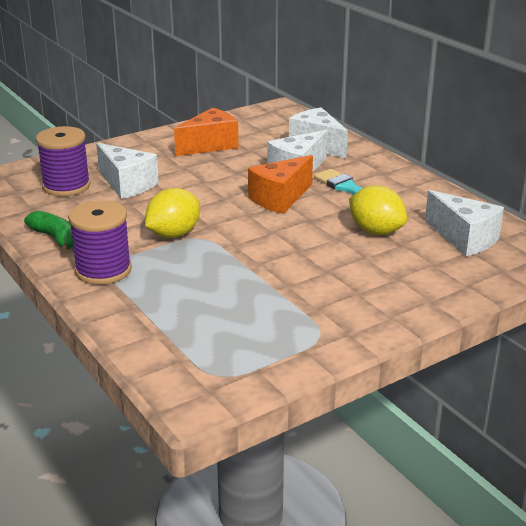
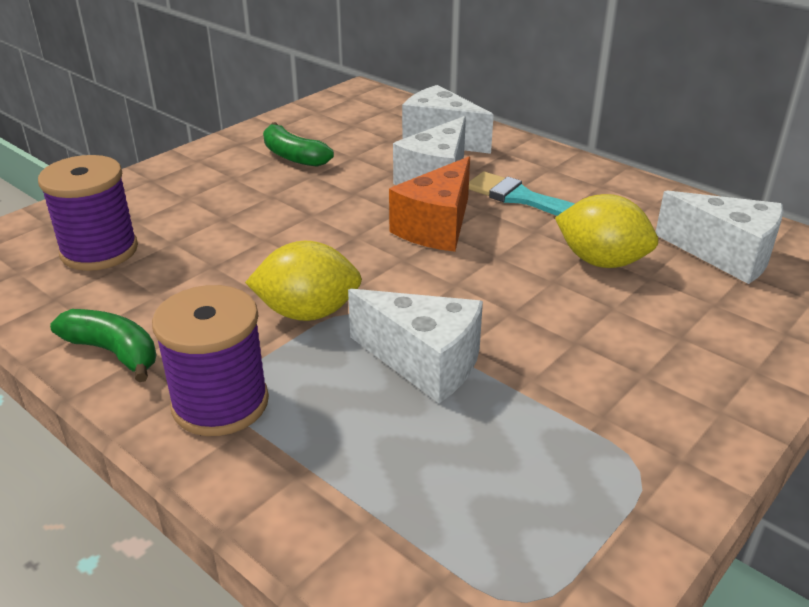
camera: 15 degrees left, 5 degrees up
white cheese [96,143,159,199] -> white cheese moved to [348,289,483,403]
yellow lemon [145,188,200,238] -> yellow lemon turned 60 degrees clockwise [245,241,362,321]
orange cheese [174,108,238,156] -> green banana [263,122,334,167]

